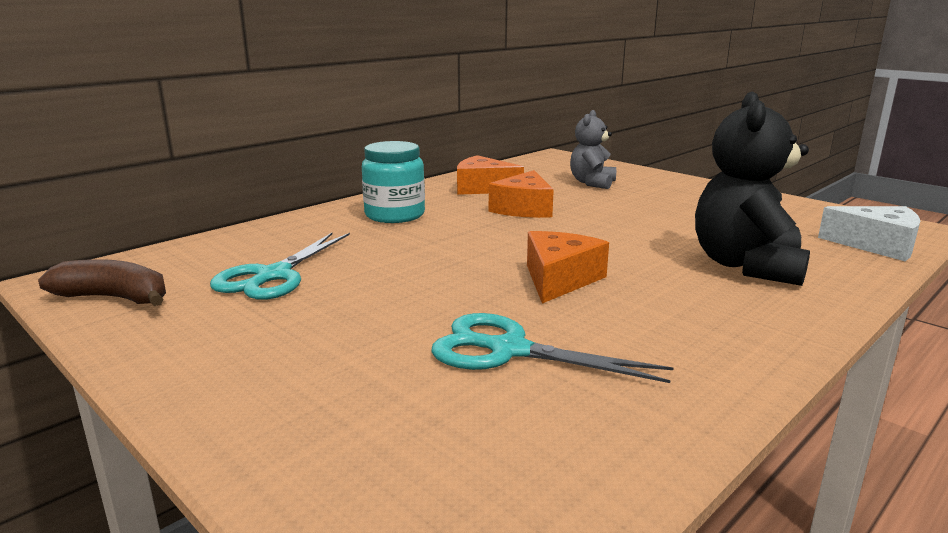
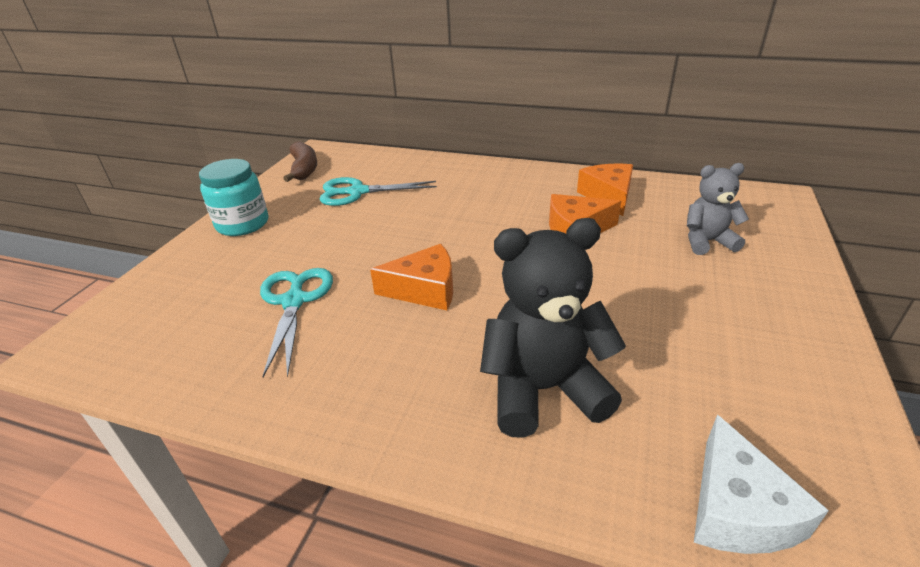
camera: 65 degrees right, 15 degrees up
turquoise jar [362,141,425,223] -> turquoise jar moved to [199,159,268,236]

